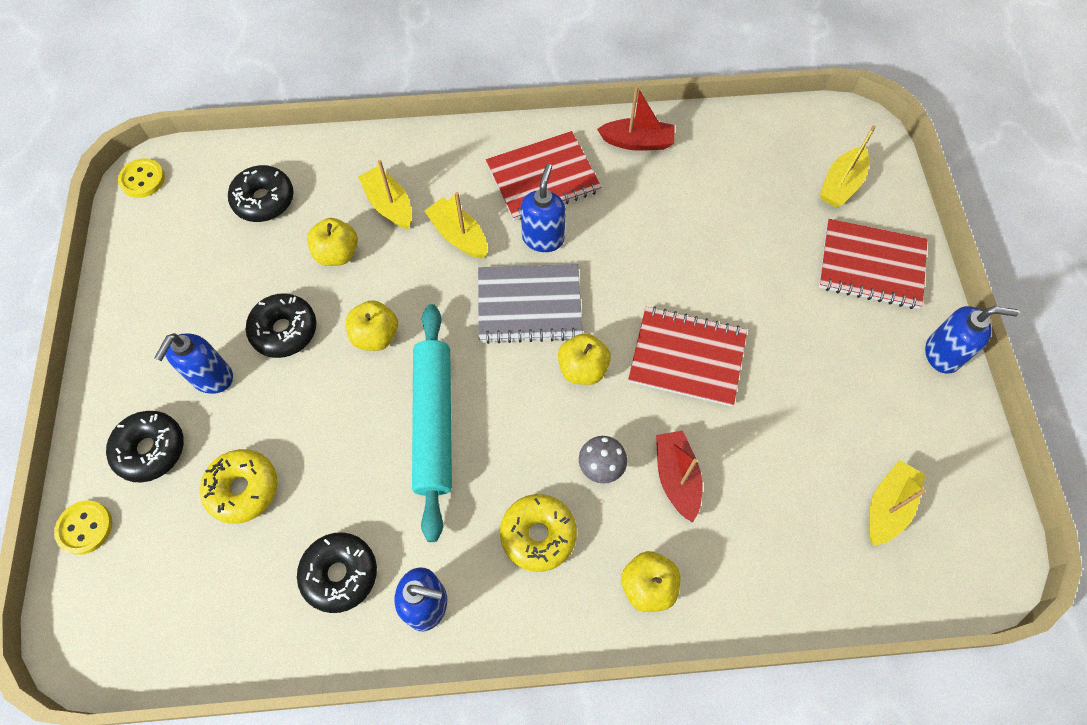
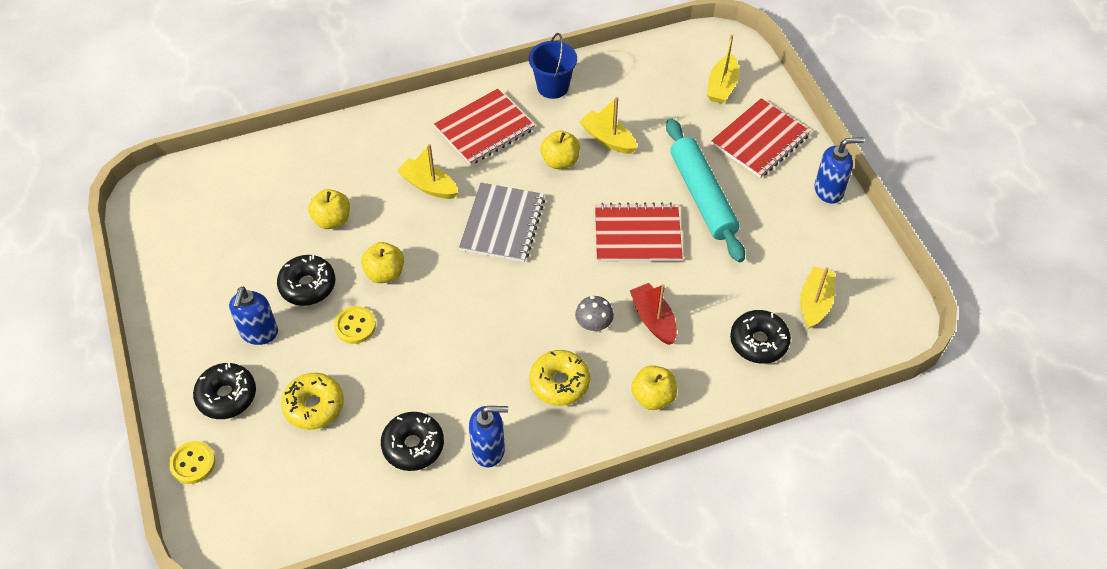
camera: 15 degrees left, 10 degrees down
yellow button [118,158,165,198] -> yellow button moved to [334,306,376,344]
black donut [228,165,294,222] -> black donut moved to [730,310,791,364]
yellow boat [358,160,412,229] -> yellow boat moved to [579,97,637,154]
turquoise rolling pin [412,304,452,542] -> turquoise rolling pin moved to [666,118,745,262]
grey notebook [478,264,583,344] -> grey notebook turned 60 degrees counterclockwise [459,183,545,262]
blue soap dispenser [521,164,566,252] -> none
yellow apple [558,333,611,385] -> yellow apple moved to [540,130,580,169]
red boat [597,86,675,151] -> blue bucket [529,33,577,99]
red notebook [819,219,928,309] -> red notebook turned 45 degrees counterclockwise [711,98,811,178]

